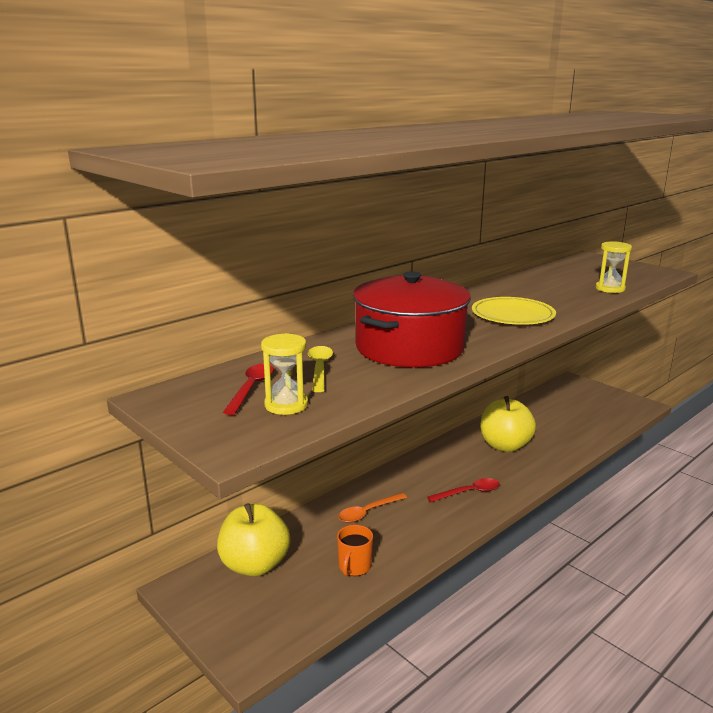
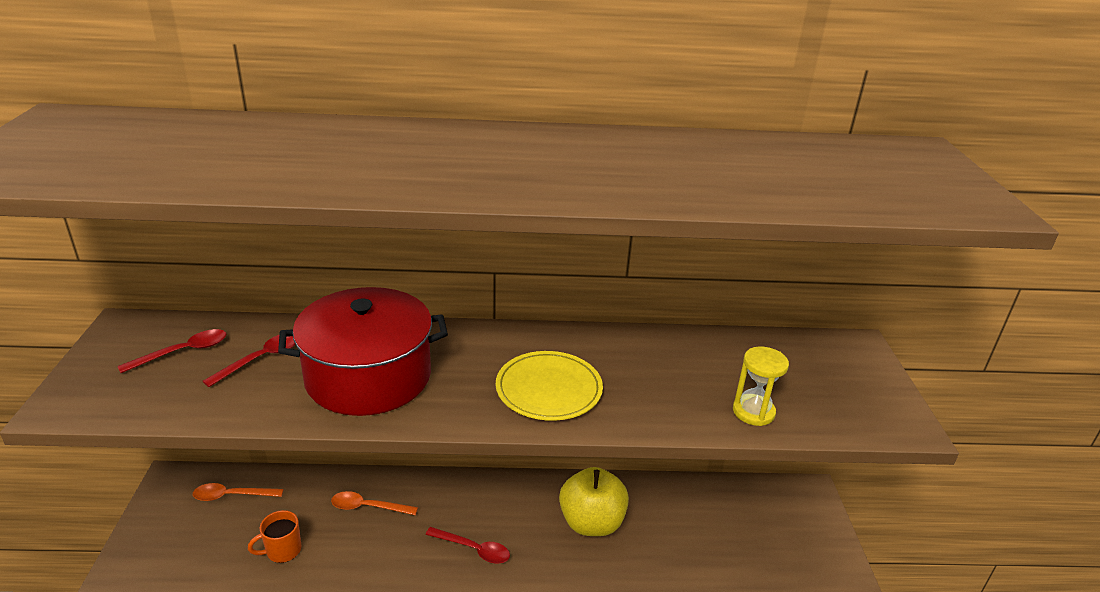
camera: 40 degrees right, 10 degrees up
yellow apple [217,503,290,577] -> orange spoon [193,483,283,501]
yellow hourglass [261,333,308,415] -> none
yellow spoon [308,346,333,392] -> red spoon [203,335,296,387]

